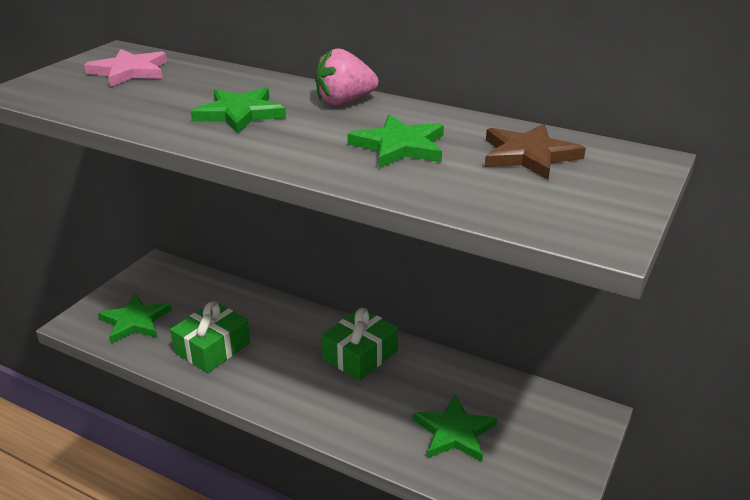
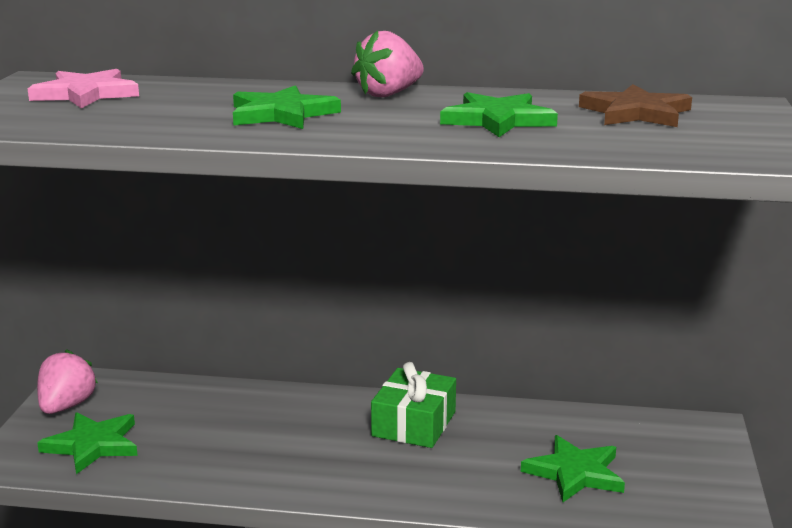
camera: 20 degrees left, 10 degrees down
green gift [170,301,250,373] -> none
none -> pink strawberry [37,349,98,414]

